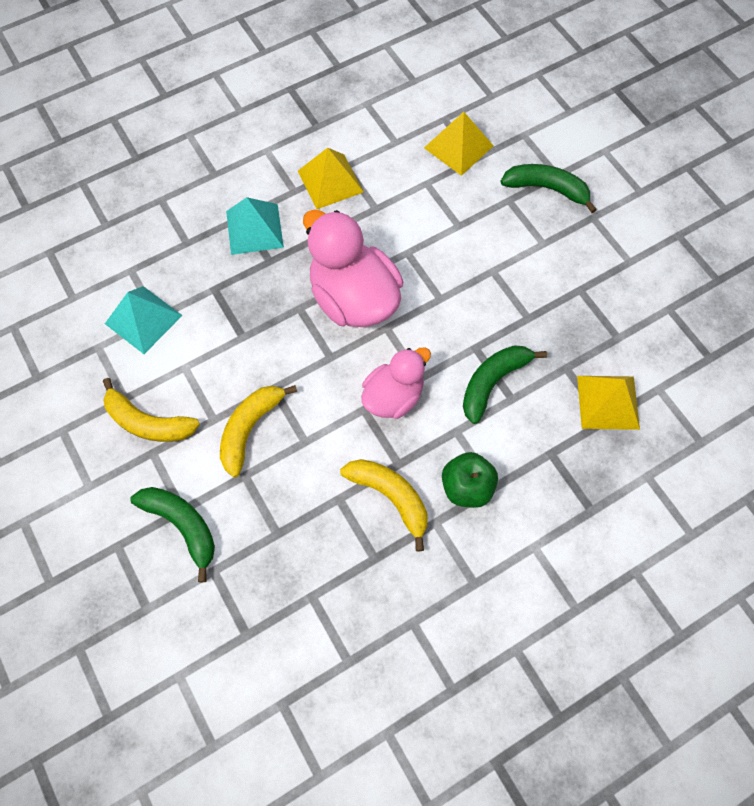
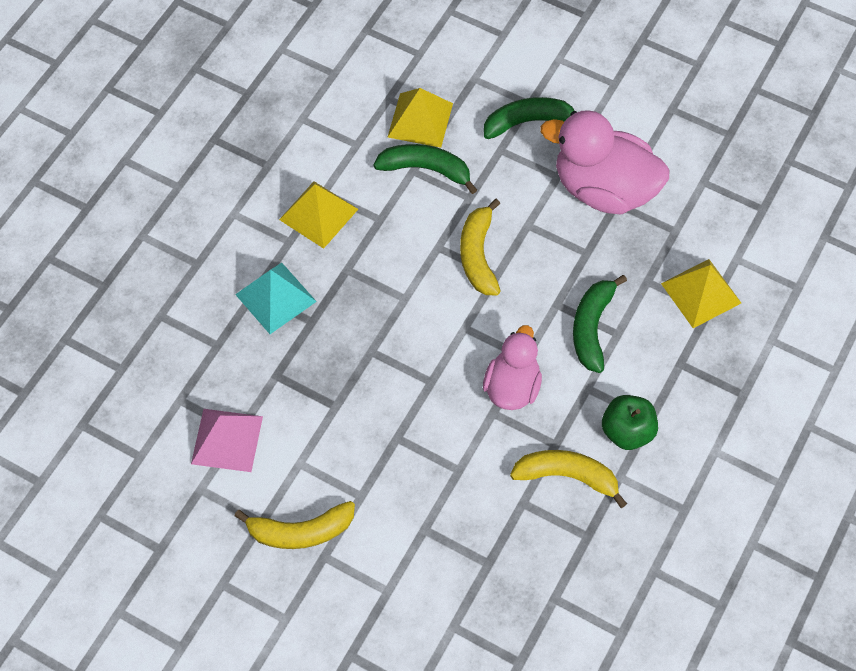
camera: 30 degrees left, 5 degrees down
turquoise pyramid [105,286,183,354] -> pink pyramid [191,409,263,472]
green banana [130,487,215,582] -> green banana moved to [373,144,477,194]
yellow banana [220,385,297,477] -> yellow banana moved to [460,199,501,296]
pink duck [303,209,403,327] -> pink duck moved to [541,110,669,214]

